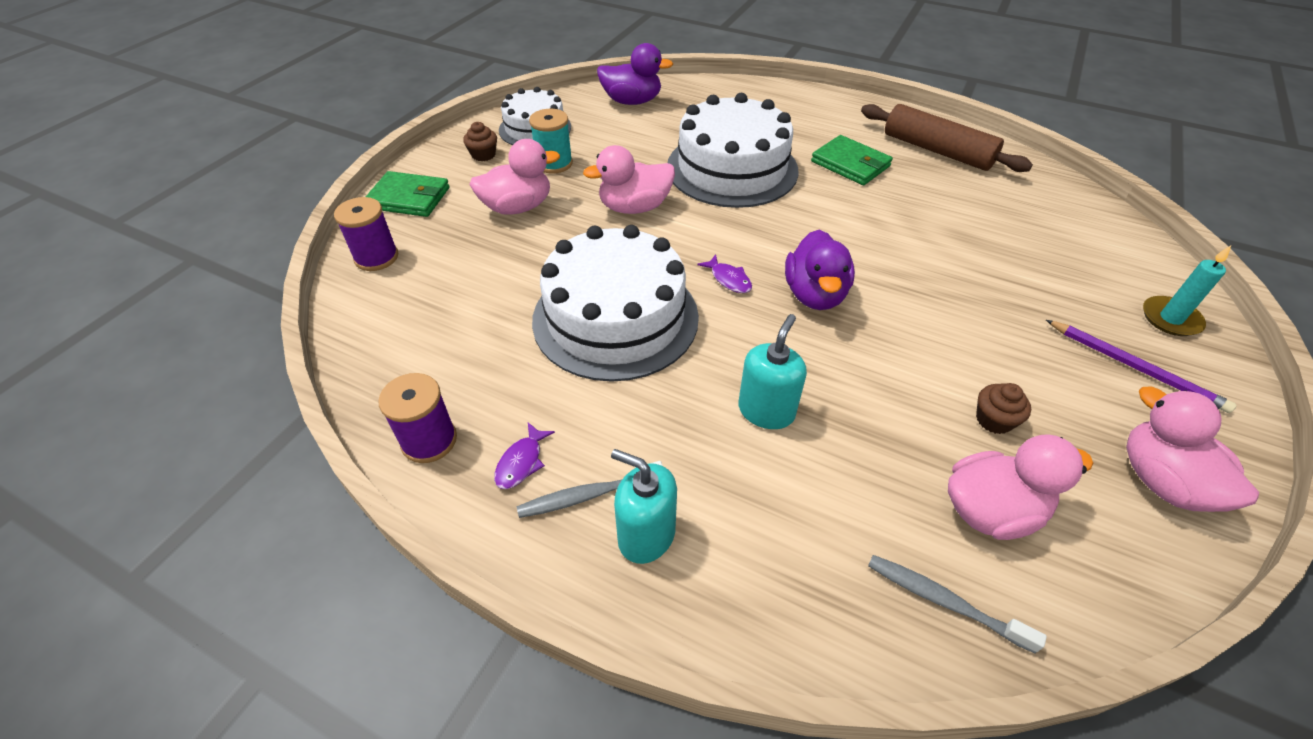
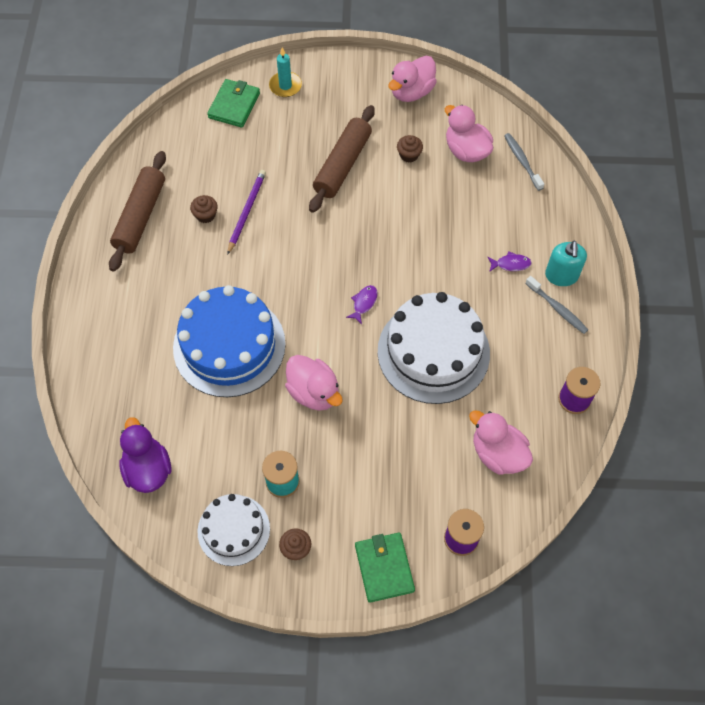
camera: 115 degrees left, 15 degrees up
pink duck [469,139,560,215] -> pink duck moved to [469,410,533,475]
purple fish [494,422,555,489] -> purple fish moved to [488,251,532,272]
white cake [668,93,799,208] -> blue cake [173,285,286,397]
turquoise soap dispenser [738,314,807,429] -> none
purple duck [785,230,855,310] -> none
green wallet [811,135,893,185] -> green wallet moved to [207,79,260,128]
grey toothbrush [868,555,1047,654] -> grey toothbrush turned 150 degrees clockwise [504,133,544,191]
purple pencil [1046,320,1237,413] -> purple pencil moved to [227,170,266,255]
none -> brown cupcake [190,195,218,223]
none -> brown rolling pin [309,105,375,213]

